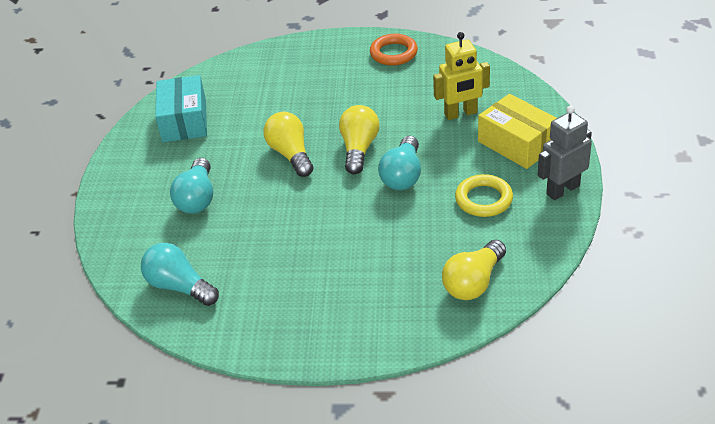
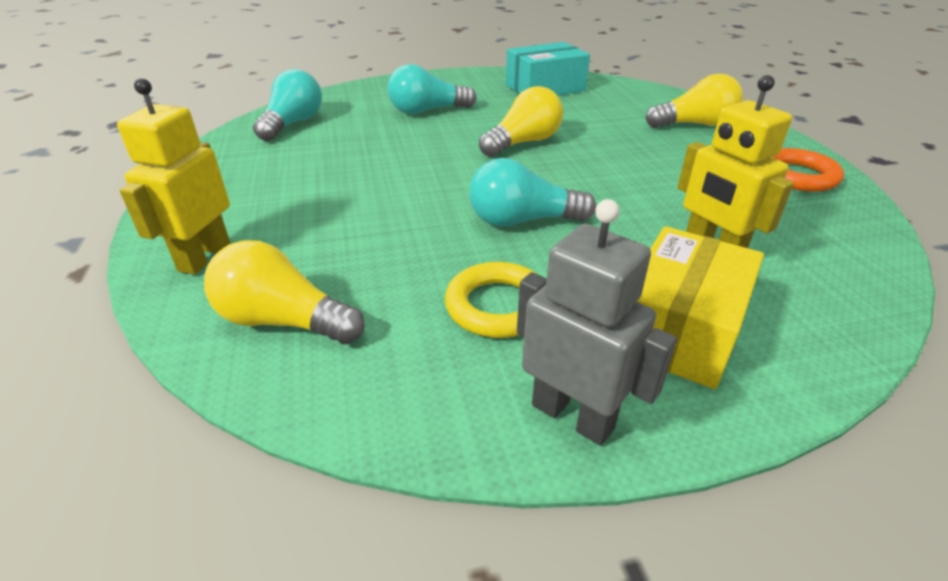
camera: 70 degrees right, 5 degrees down
yellow light bulb [339,105,379,174] -> yellow light bulb moved to [646,74,743,128]
none -> yellow robot [117,78,230,275]

